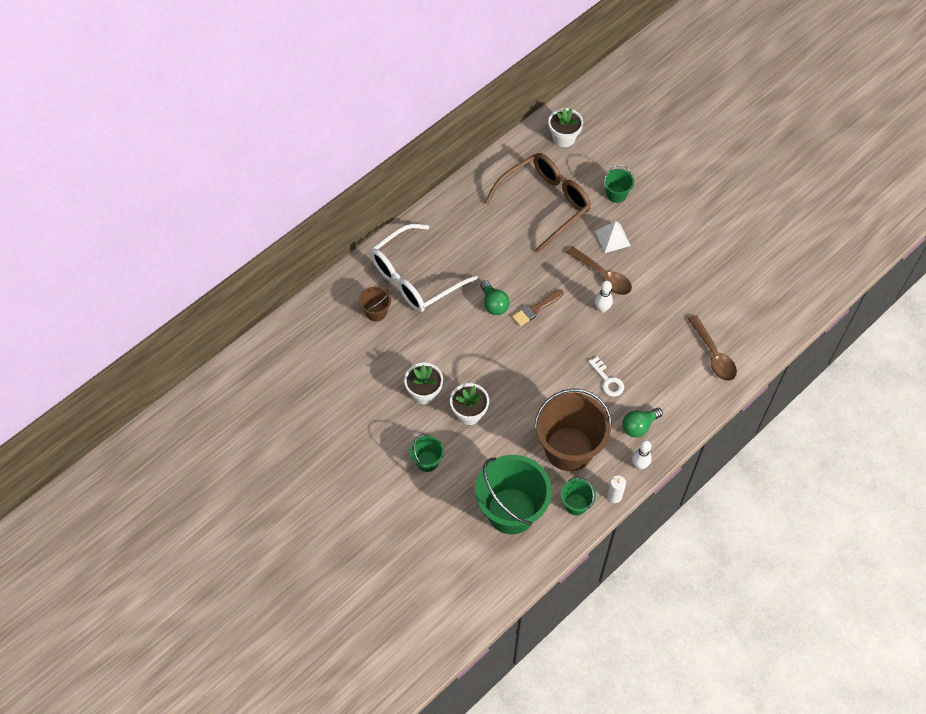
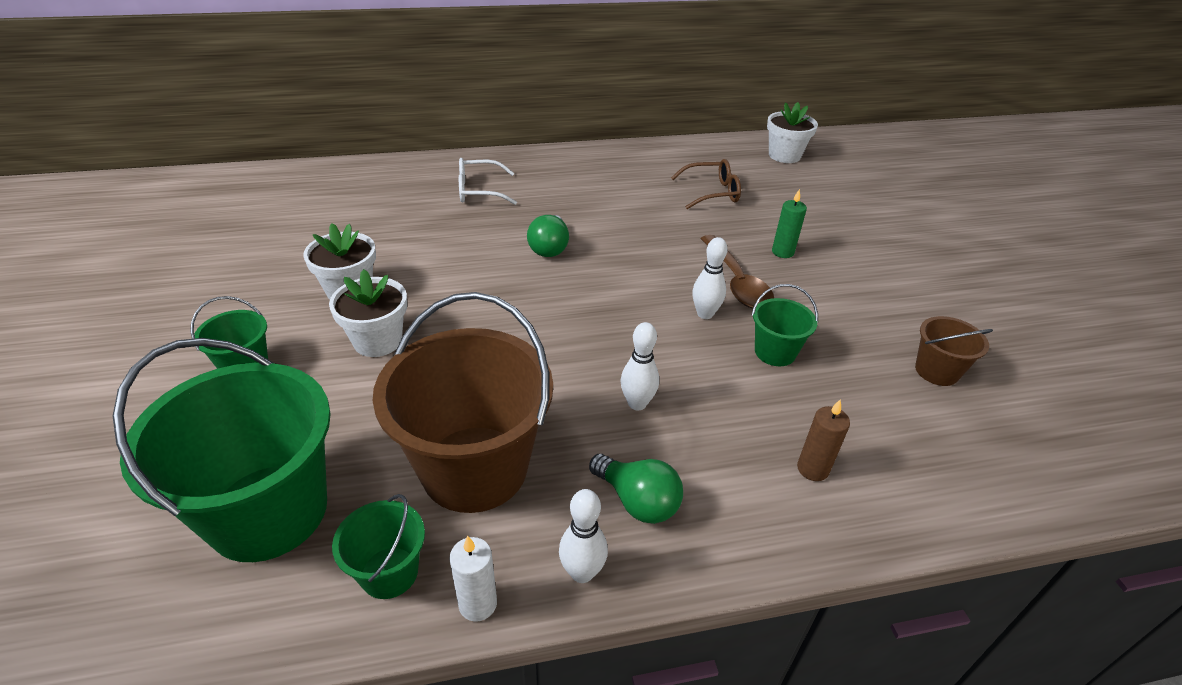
camera: 30 degrees right, 20 degrees down
brown bucket [359,286,391,322] -> brown bucket moved to [915,316,993,386]
white glasses [370,224,478,312] -> white glasses [459,158,517,205], size x0.51
brown glasses [485,153,591,253] -> brown glasses [671,159,741,209], size x0.51
brown brush [512,289,564,326] -> none
white key [588,357,624,397] -> white bowling pin [621,322,659,410]
white pyramid [595,221,631,253] -> green candle [772,189,807,258]
green bucket [604,165,634,203] -> green bucket moved to [752,284,818,366]
green light bulb [623,408,663,437] -> green light bulb turned 135 degrees counterclockwise [589,454,683,524]
brown spoon [688,315,737,381] -> none
none -> brown candle [797,399,850,481]

